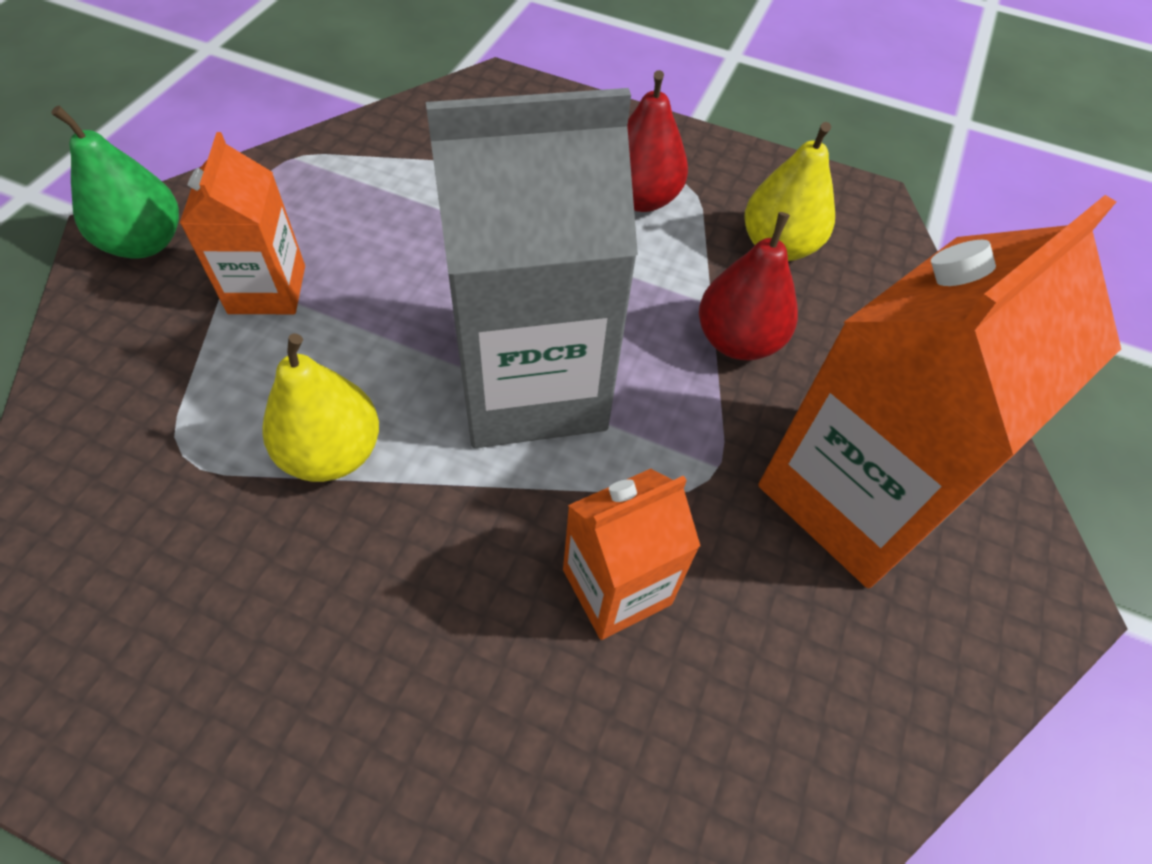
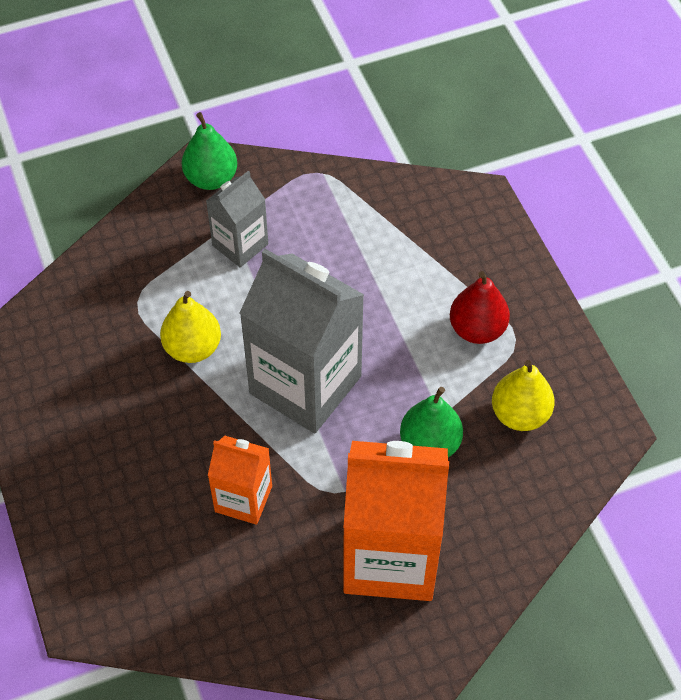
camera: 50 degrees right, 0 degrees up
orange carton [180,132,305,314] -> grey carton [206,171,268,267]
red pear [699,212,798,361] -> green pear [400,387,463,457]

